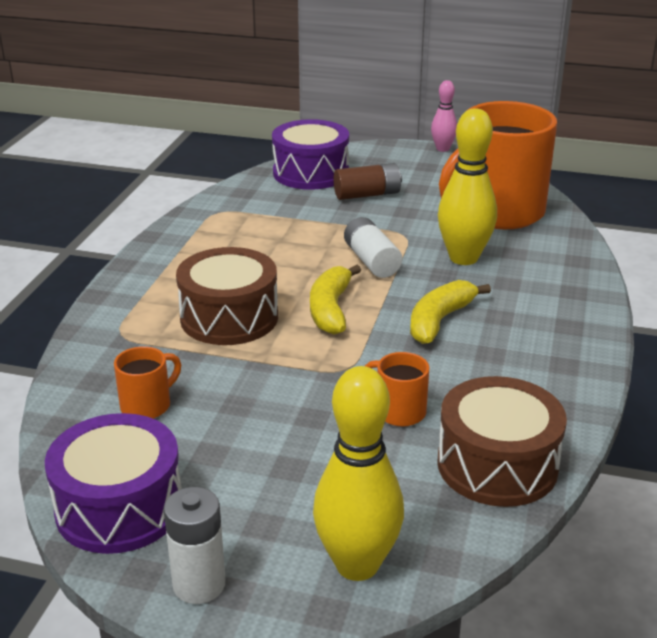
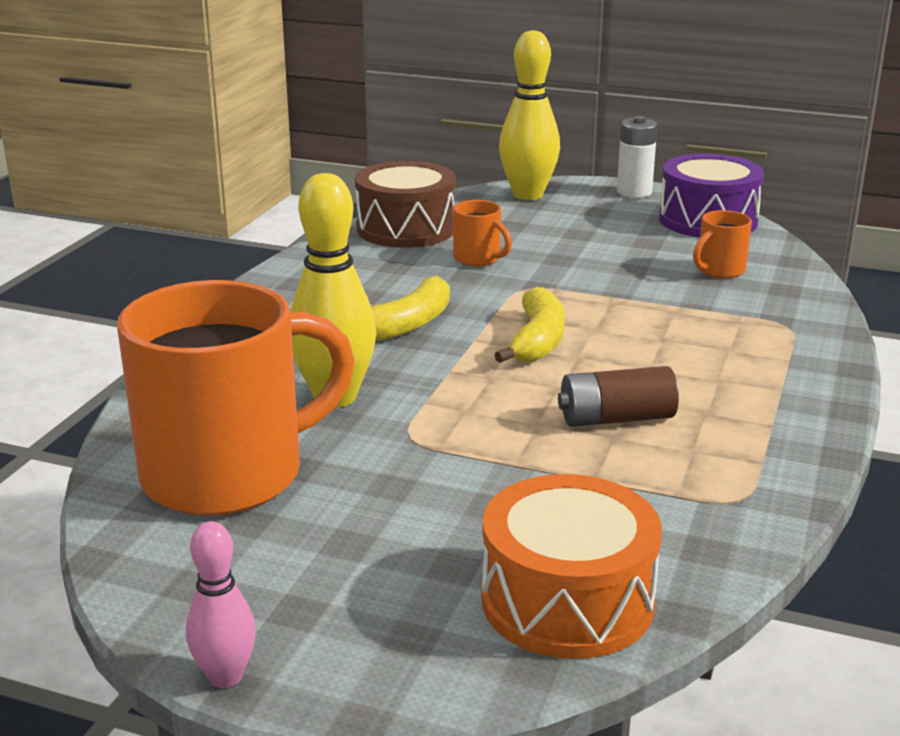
camera: 175 degrees left, 5 degrees down
brown drum [176,247,278,345] -> none
purple drum [272,119,349,190] -> orange drum [481,474,662,659]
brown battery [334,163,402,200] -> brown battery moved to [558,366,679,427]
white battery [344,217,402,278] -> none

